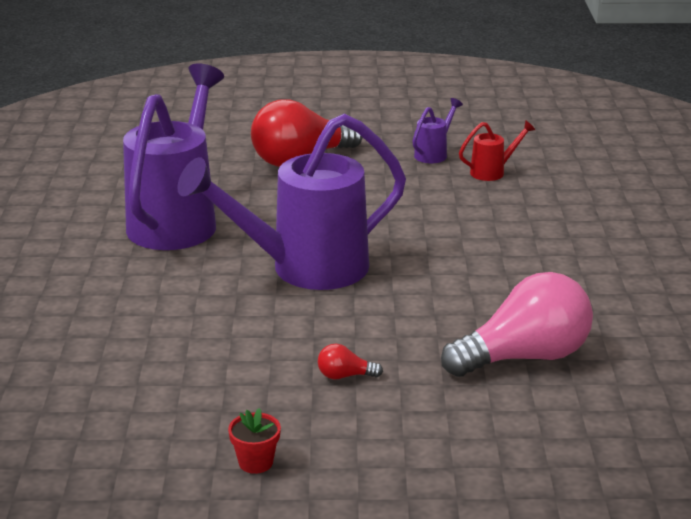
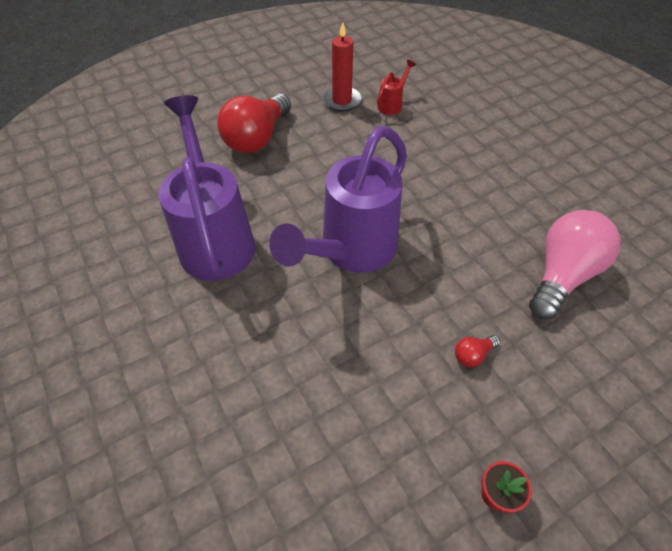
camera: 30 degrees left, 25 degrees up
purple watering can [412,98,463,163] -> red candle [322,23,362,111]

